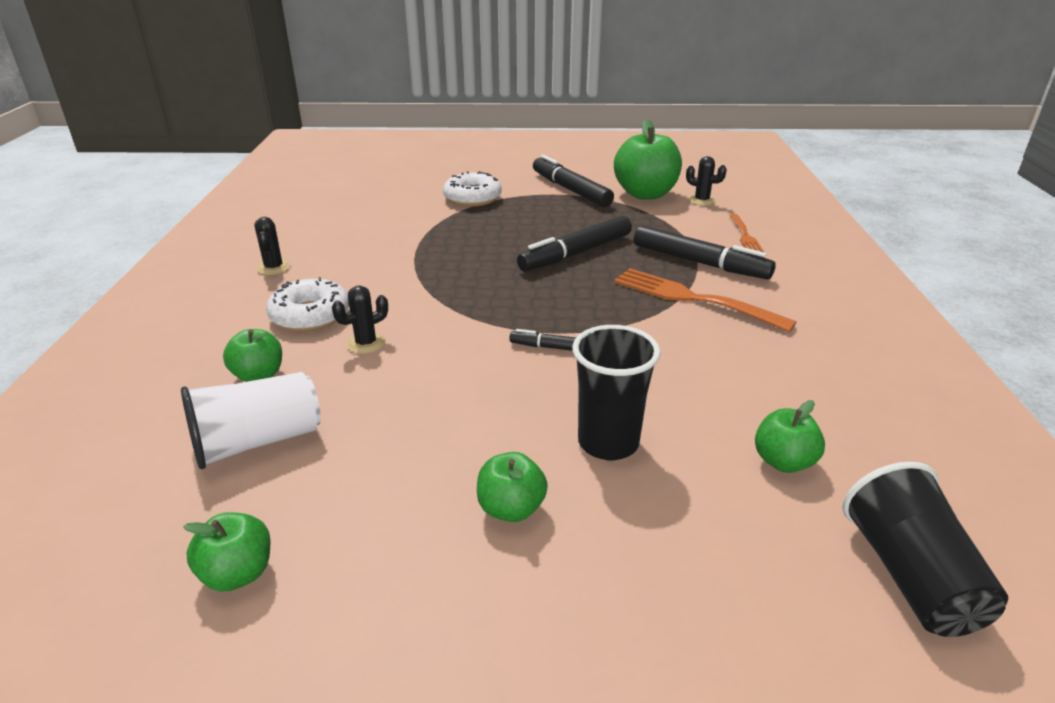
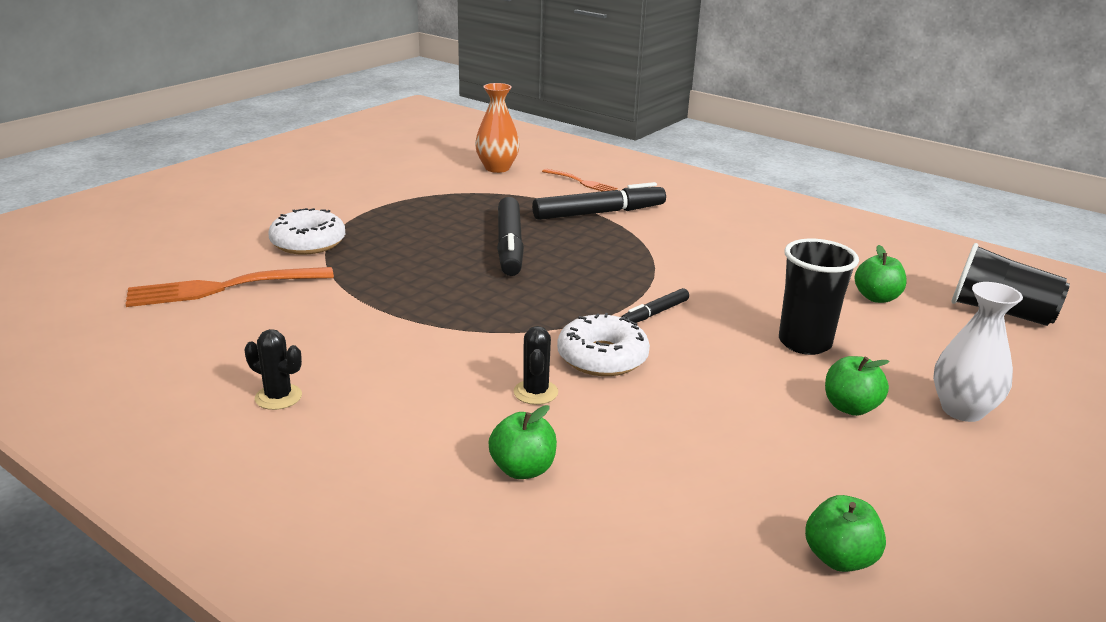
camera: 55 degrees left, 5 degrees down
white cup [181,372,321,469] -> none
white donut [266,277,349,332] -> white donut moved to [557,313,650,376]
black marker [533,155,614,207] -> none
green apple [614,119,682,200] -> none
orange fork [614,268,797,332] -> orange fork moved to [126,267,334,307]
black cactus [686,156,727,206] -> orange vase [475,83,520,173]
none -> white vase [933,282,1023,422]

